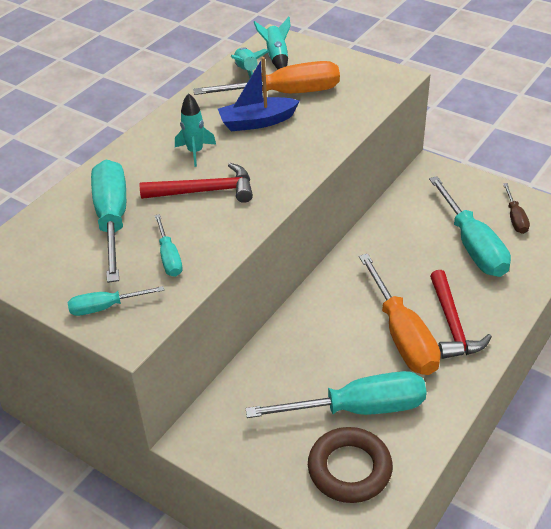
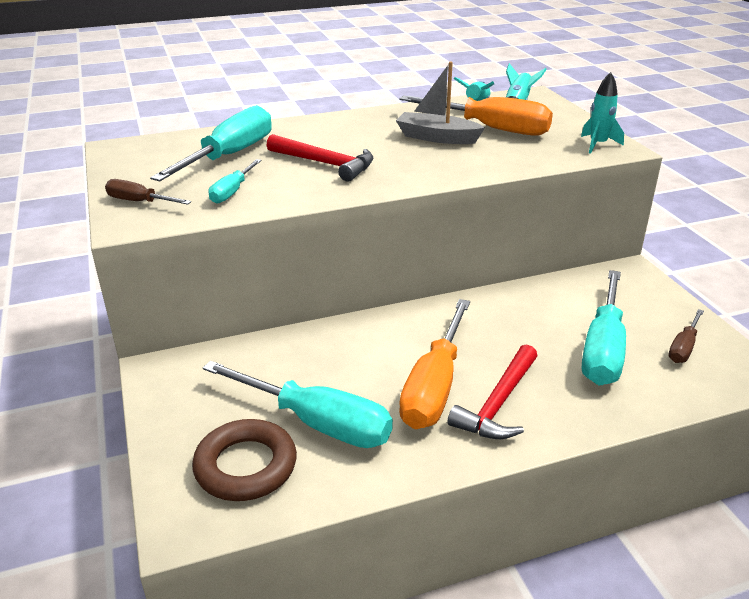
camera: 35 degrees right, 10 degrees down
turquoise screwdriver [68,286,164,316] -> brown screwdriver [105,179,191,205]
turquoise rocket [175,93,216,167] -> turquoise rocket moved to [581,72,624,154]
blue boat [218,57,300,132] -> grey boat [396,62,485,144]

